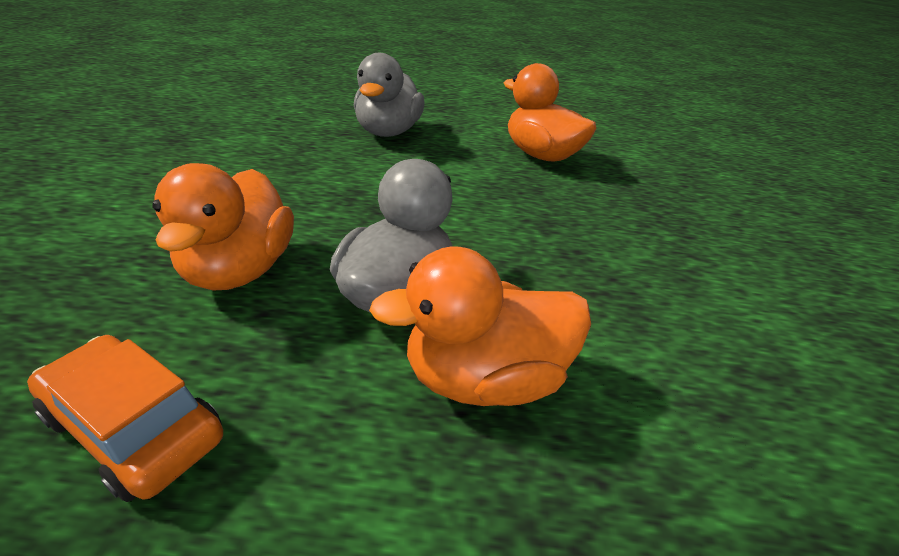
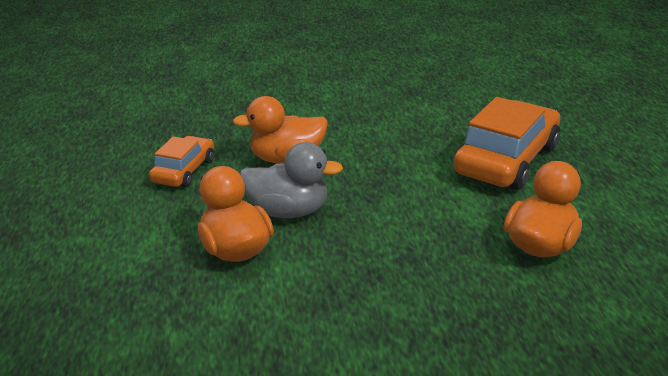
camera: 80 degrees right, 5 degrees down
grey duck [354,53,424,137] -> orange car [454,97,560,190]

